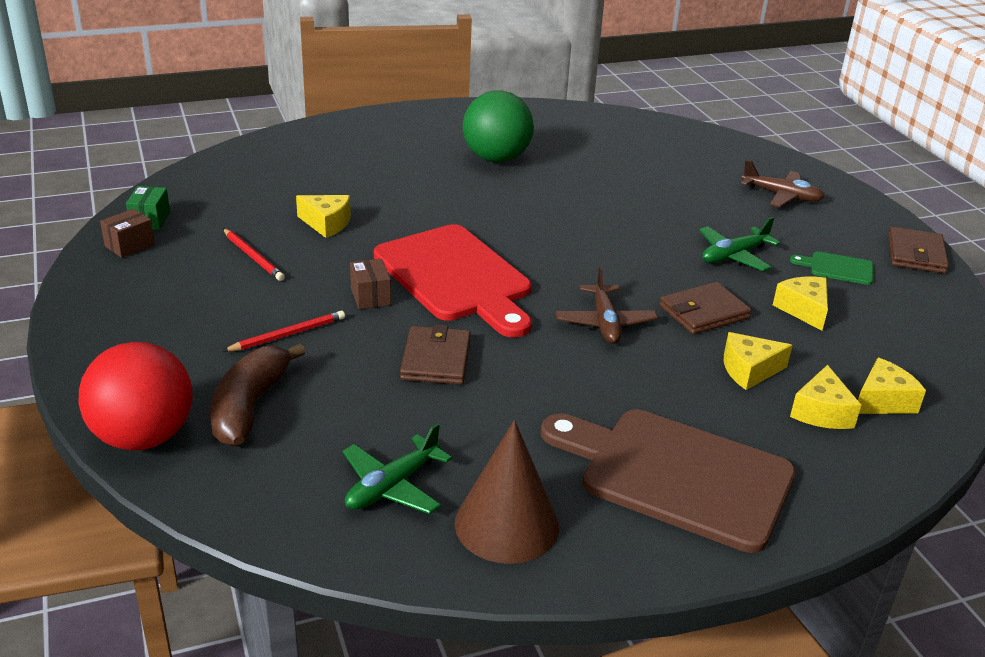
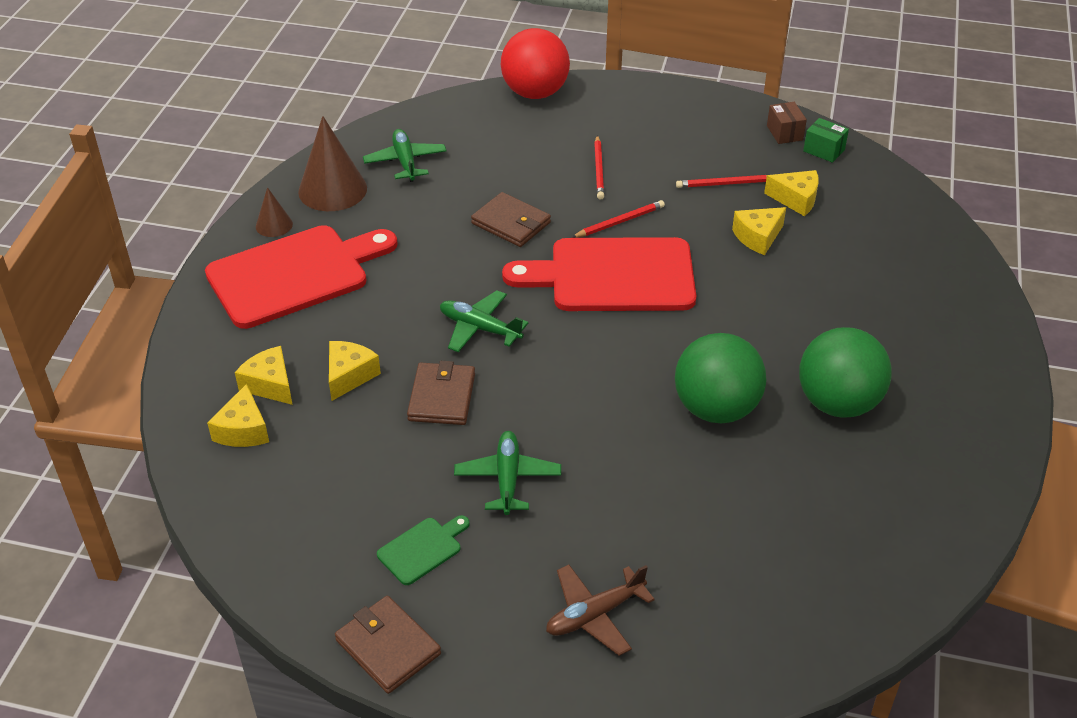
camera: 125 degrees right, 10 degrees up
brown banana [210,344,306,446] -> none
brown box [350,259,391,309] -> red pencil [571,200,665,238]
brown cutting board [541,409,796,553] -> red cutting board [205,225,398,329]
brown plane [555,266,658,344] -> green plane [440,290,528,352]
yellow cheese [773,277,828,331] -> yellow cheese moved to [764,170,819,216]
none -> brown cone [256,187,293,237]
none -> green ball [675,333,766,424]

